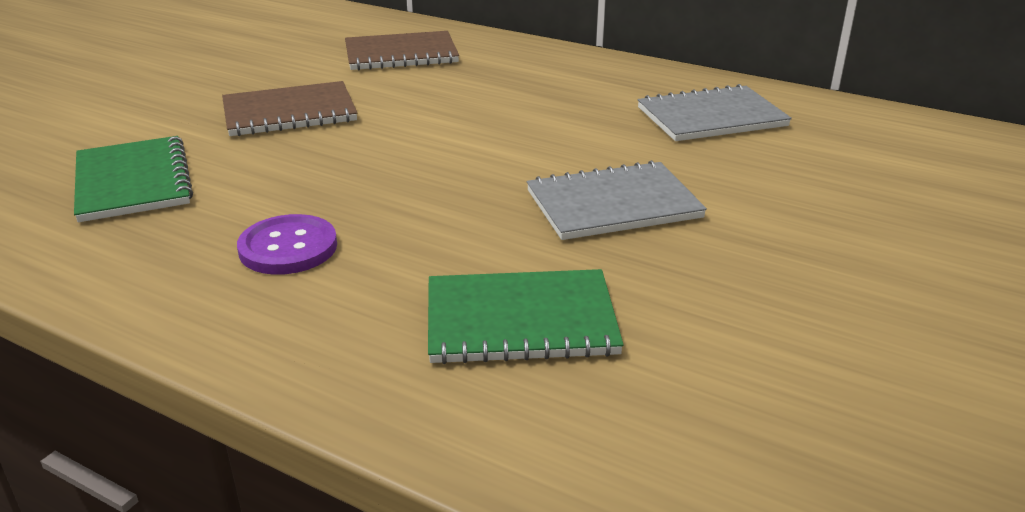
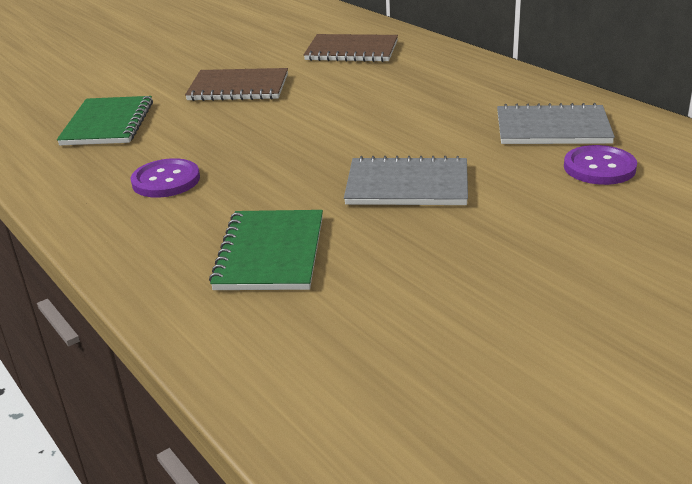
camera: 25 degrees right, 0 degrees up
green notebook [428,269,624,364] -> green notebook turned 75 degrees clockwise [209,210,323,290]
none -> purple button [564,145,637,185]

